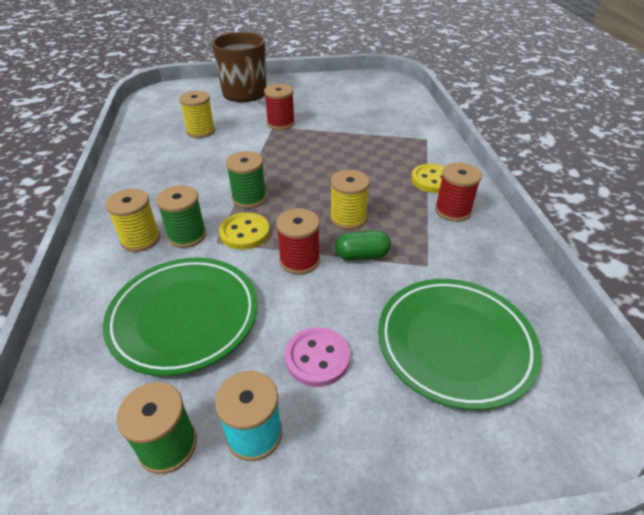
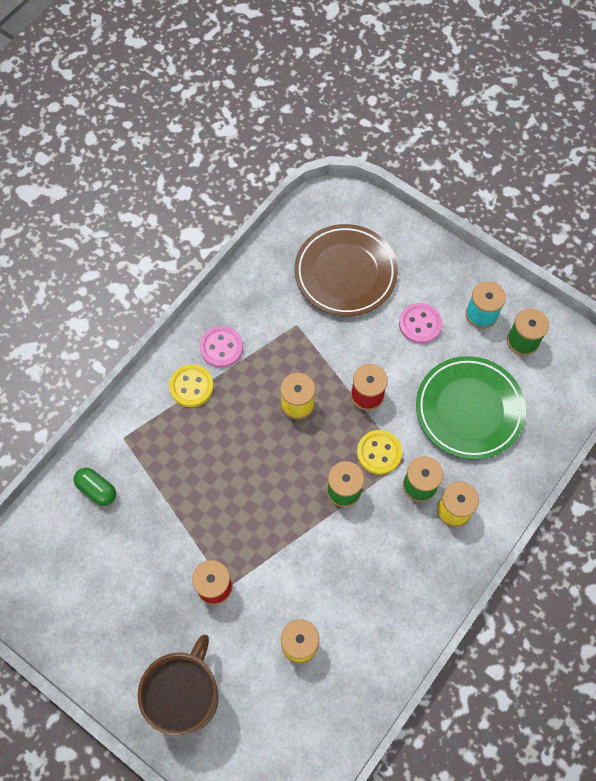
camera: 135 degrees left, 25 degrees up
green capsule [335,230,391,260] -> green capsule moved to [74,467,116,506]
green plate [378,279,541,410] -> brown plate [295,224,398,316]
red spool [435,163,482,222] -> pink button [200,326,243,368]

